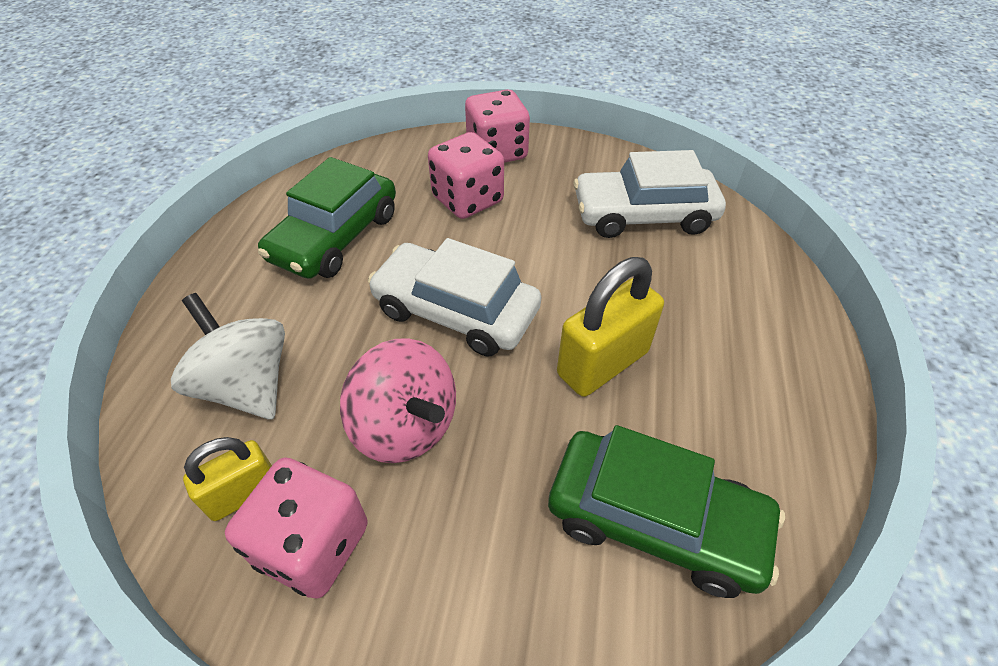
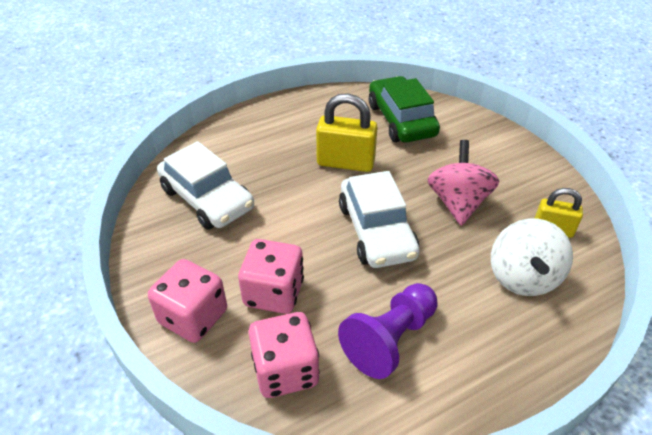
camera: 130 degrees left, 5 degrees down
pink dice [225,457,368,599] -> pink dice moved to [249,312,320,398]
green car [258,157,396,279] -> purple pawn [338,283,438,379]

